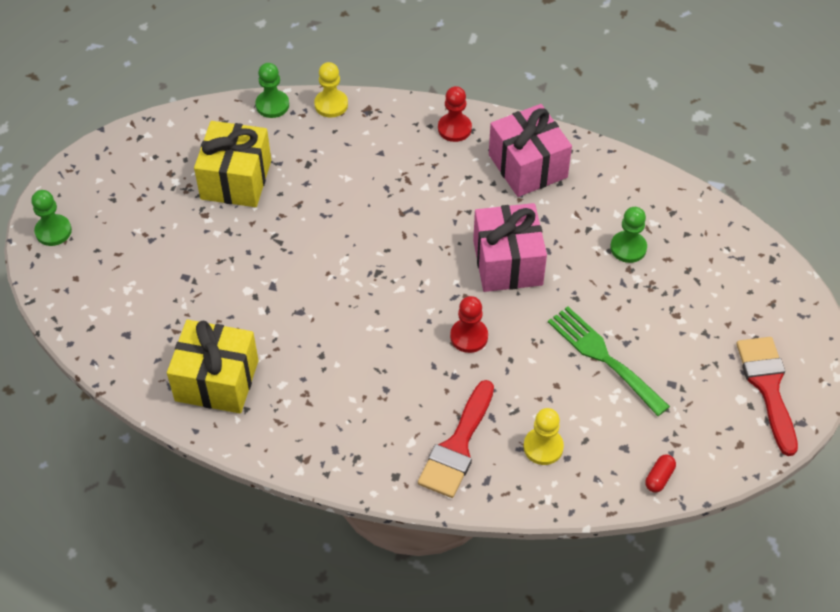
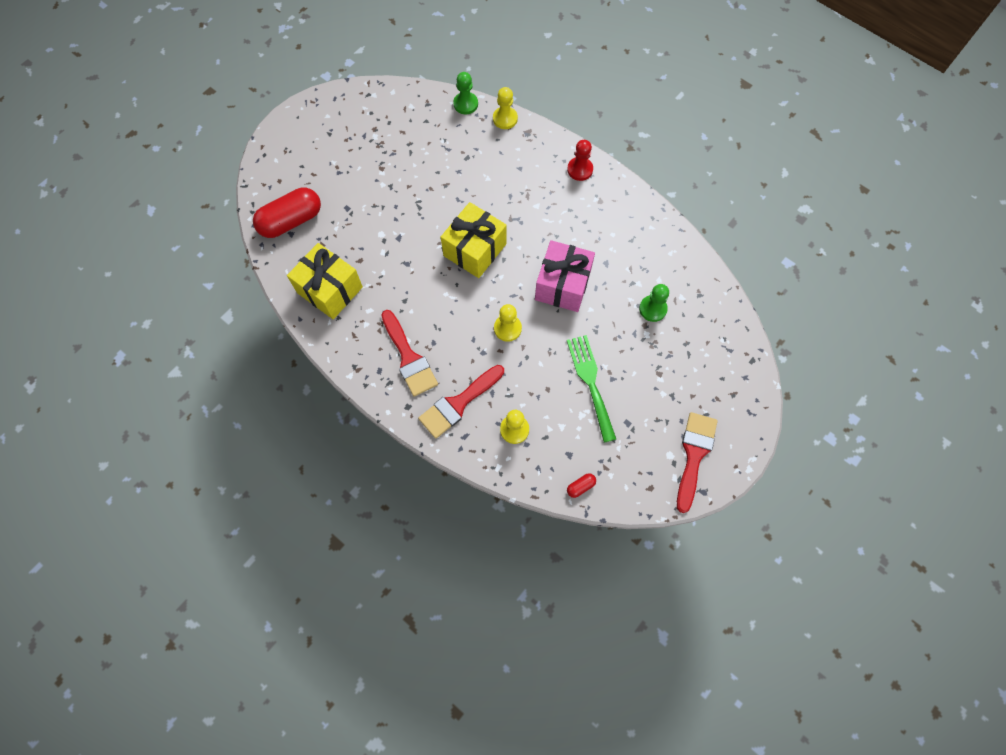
camera: 25 degrees right, 15 degrees up
green pawn [31,190,72,246] -> none
yellow gift [194,121,271,207] -> yellow gift moved to [441,202,507,278]
red pawn [450,296,488,353] -> yellow pawn [494,304,522,342]
pink gift [489,104,572,197] -> none
none -> red capsule [253,187,321,238]
none -> red brush [381,310,438,397]

